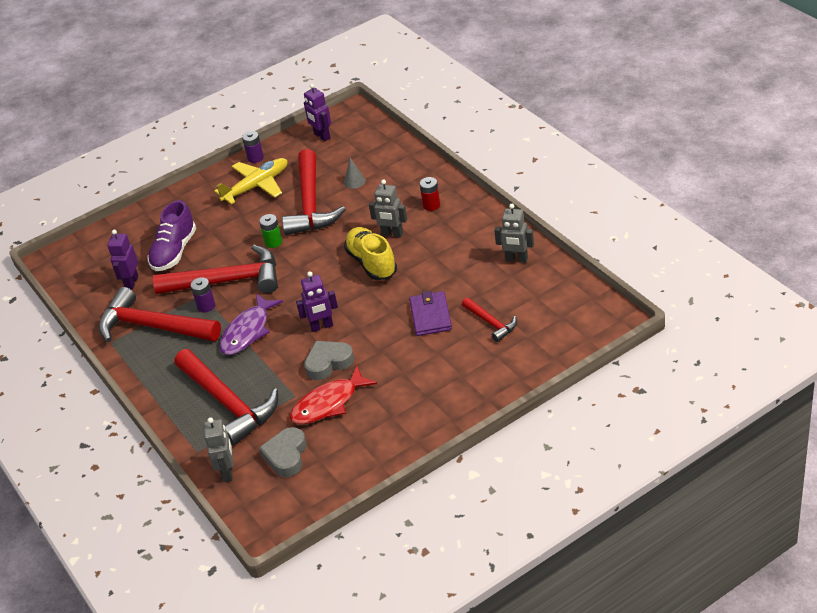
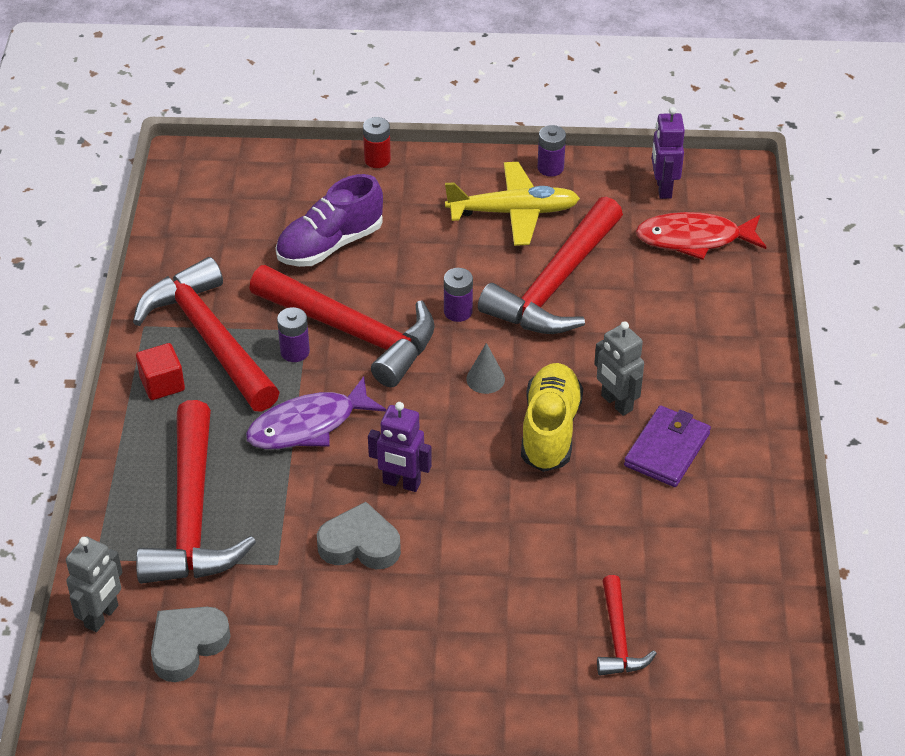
camera: 30 degrees right, 5 degrees up
purple robot [107,230,138,290] -> none
green battery [259,214,282,248] -> purple battery [444,268,473,322]
red fish [290,366,377,424] -> red fish moved to [636,212,766,260]
grey cone [344,158,366,189] -> grey cone moved to [466,343,505,394]
purple wallet [409,291,452,336] -> purple wallet moved to [624,405,711,487]
red battery [420,177,440,211] -> red battery moved to [363,117,391,168]
grey robot [494,204,534,263] -> none
none -> red cube [136,343,185,400]

